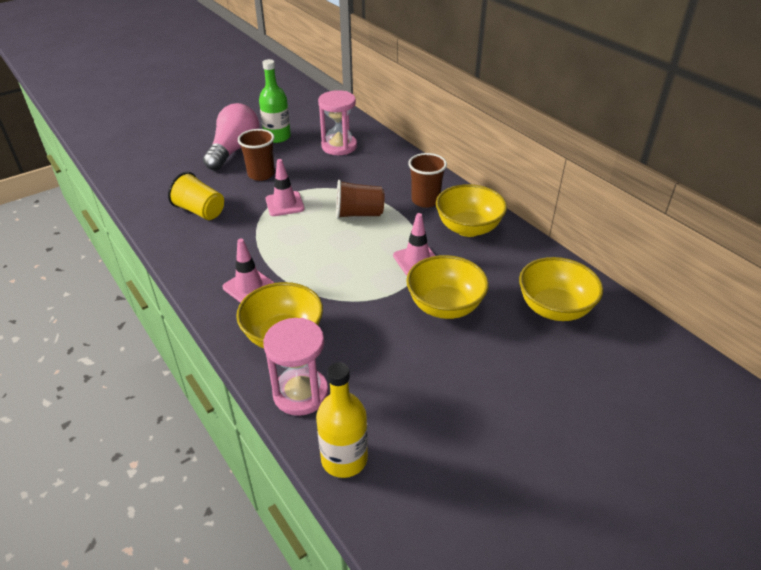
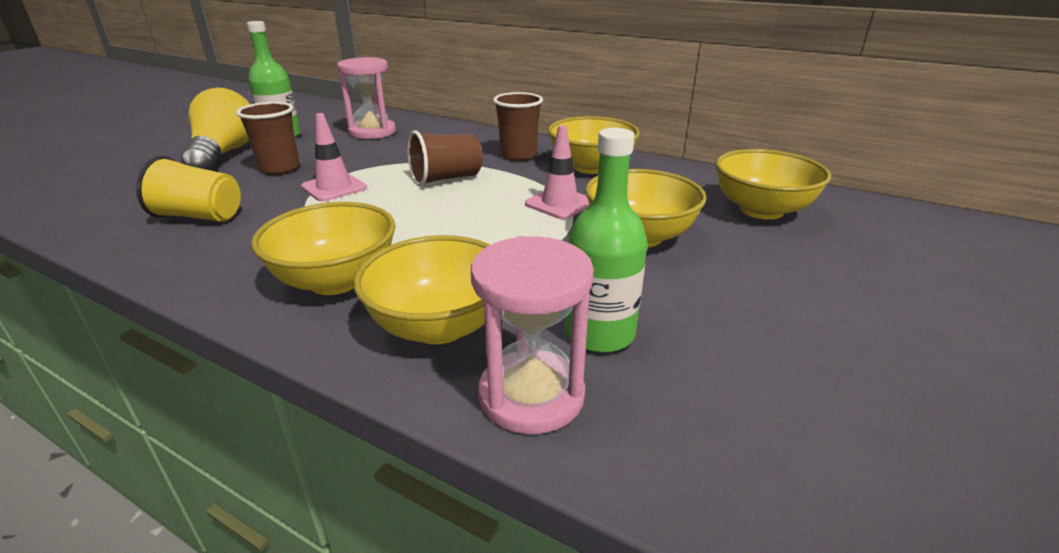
camera: 25 degrees left, 10 degrees down
pink light bulb [203,103,260,170] -> yellow light bulb [181,88,250,171]
pink traffic cone [222,239,275,303] -> yellow bowl [251,202,395,295]
yellow bottle [316,362,368,478] -> none
none -> green bottle [565,128,647,353]

